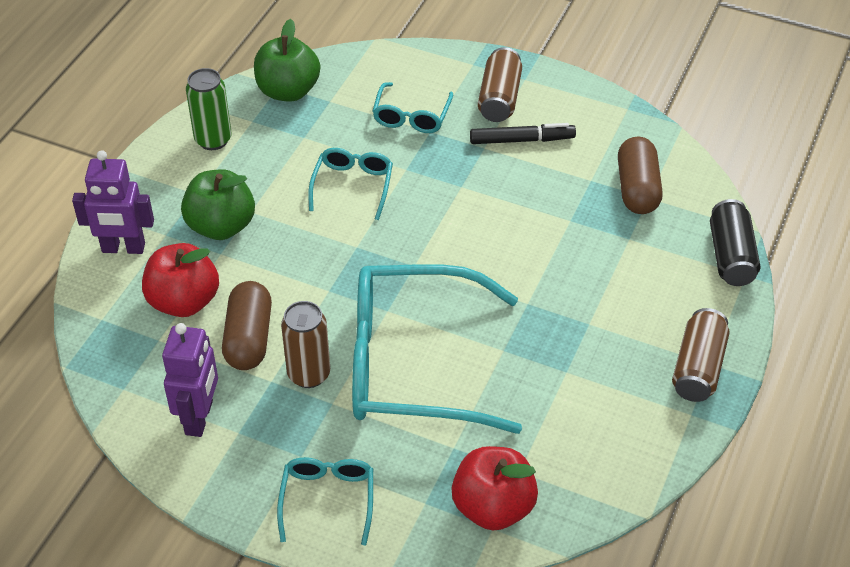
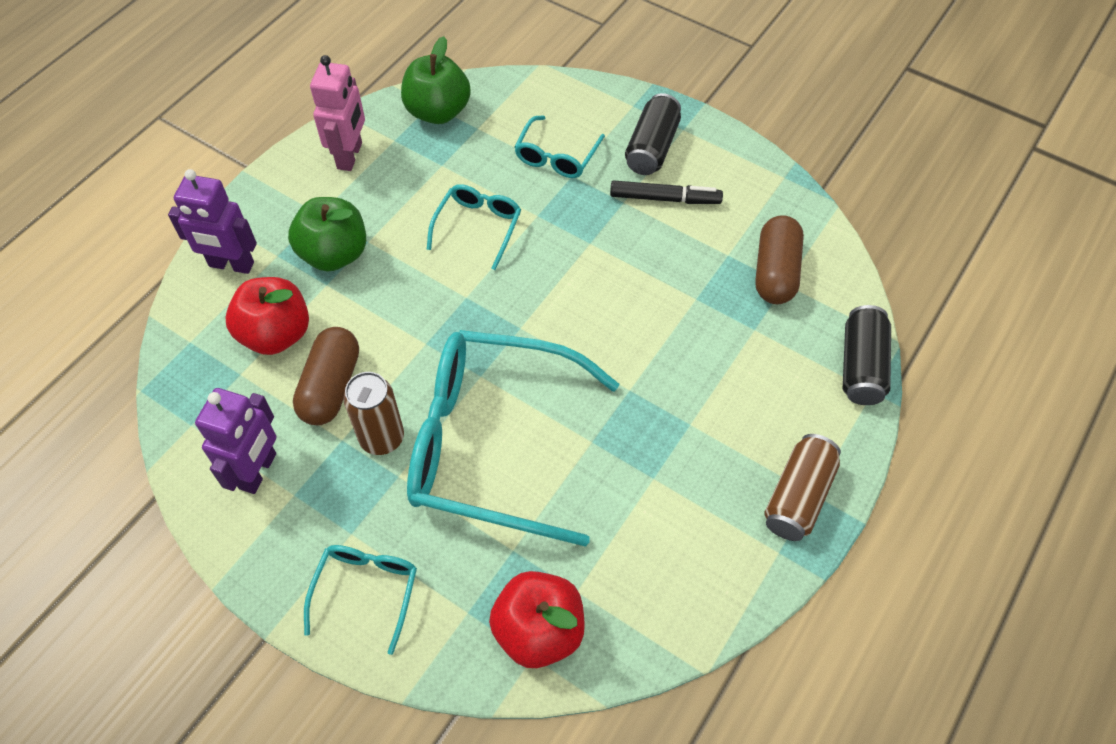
camera: 10 degrees right, 10 degrees up
green can [186,68,231,150] -> pink robot [310,55,365,171]
brown can [478,47,522,122] -> black can [625,93,681,175]

